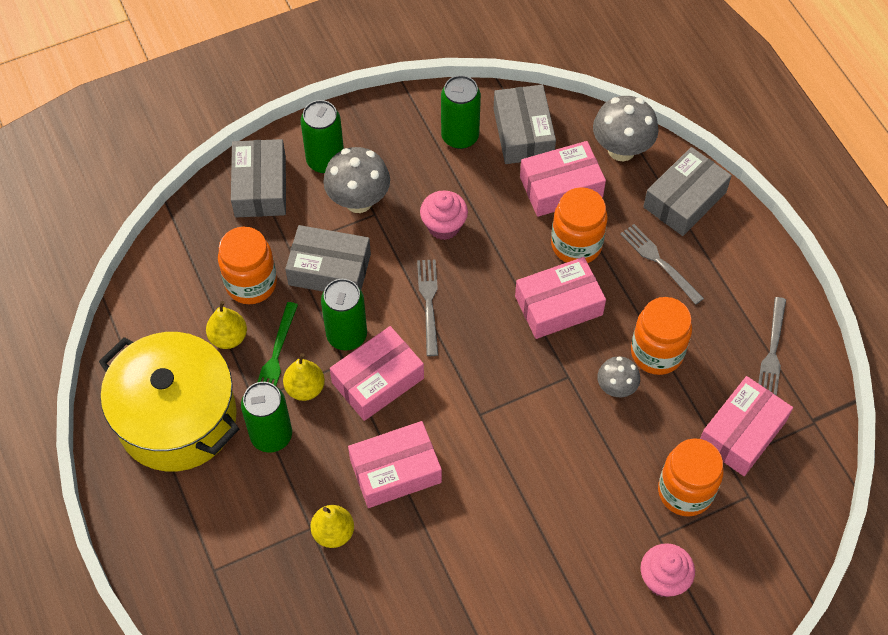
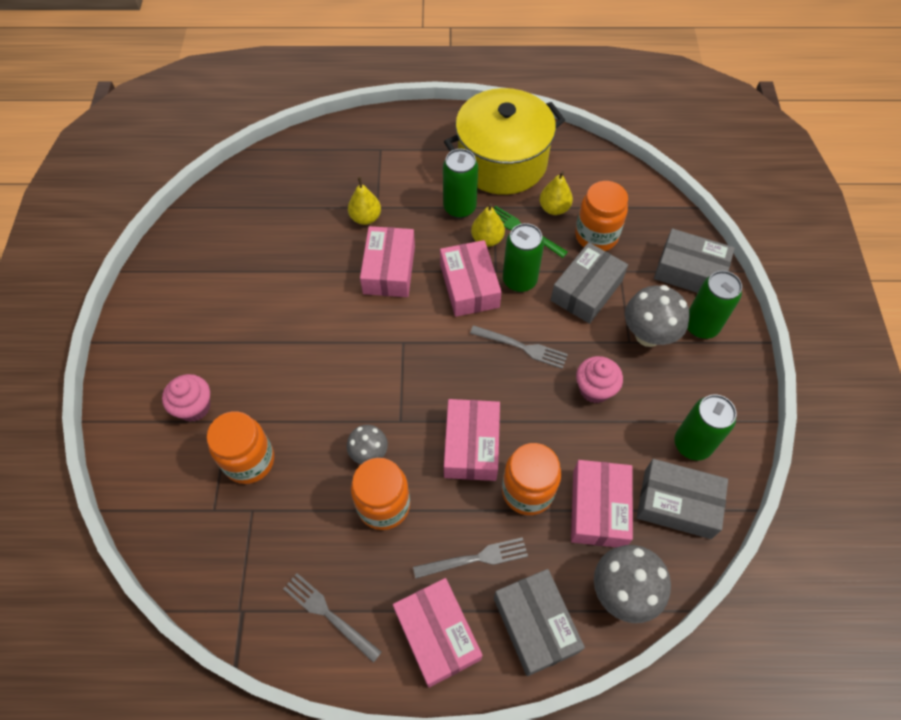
camera: 115 degrees right, 0 degrees up
pink box [700,376,793,476] -> pink box moved to [393,578,483,688]

